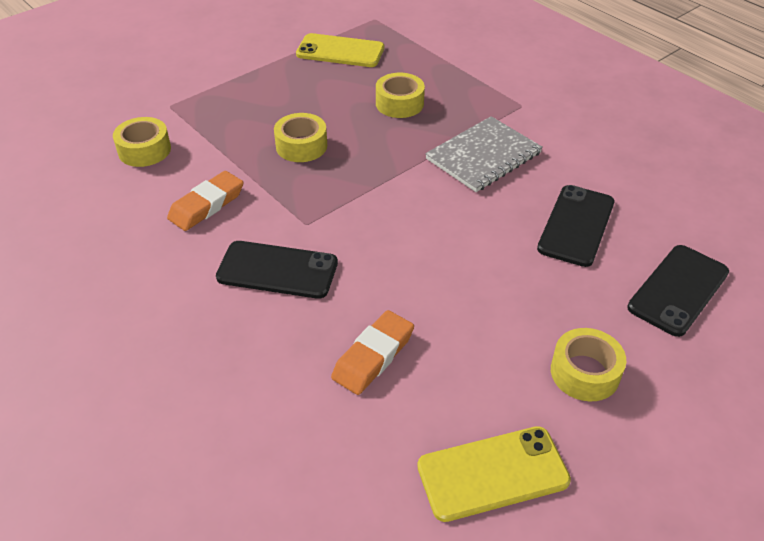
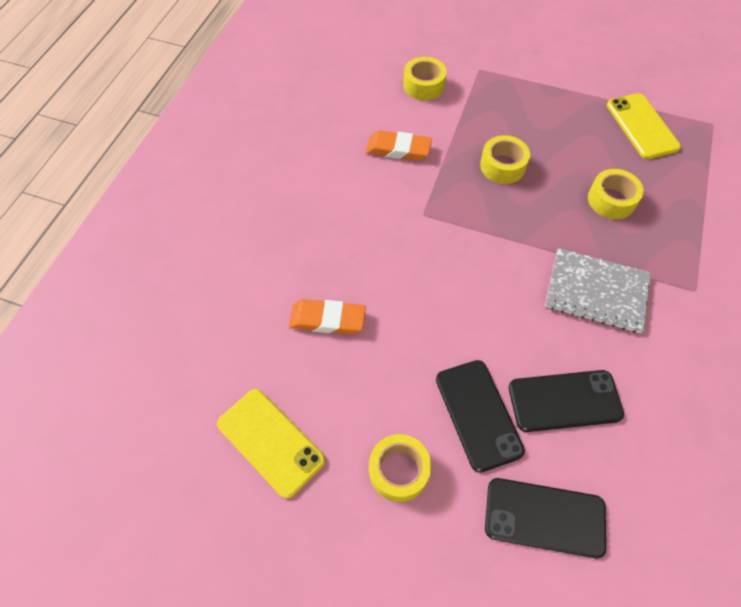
camera: 60 degrees right, 15 degrees up
black phone [216,241,338,299] -> black phone moved to [436,360,525,473]

